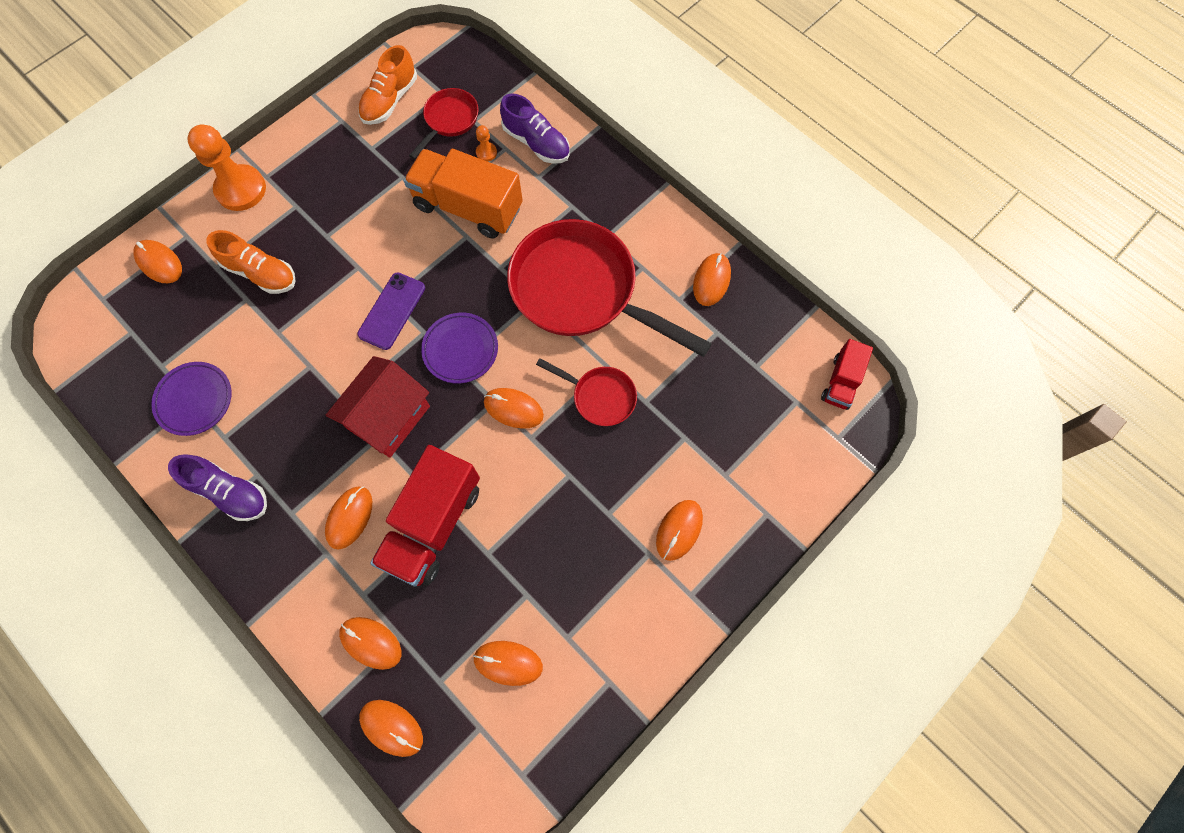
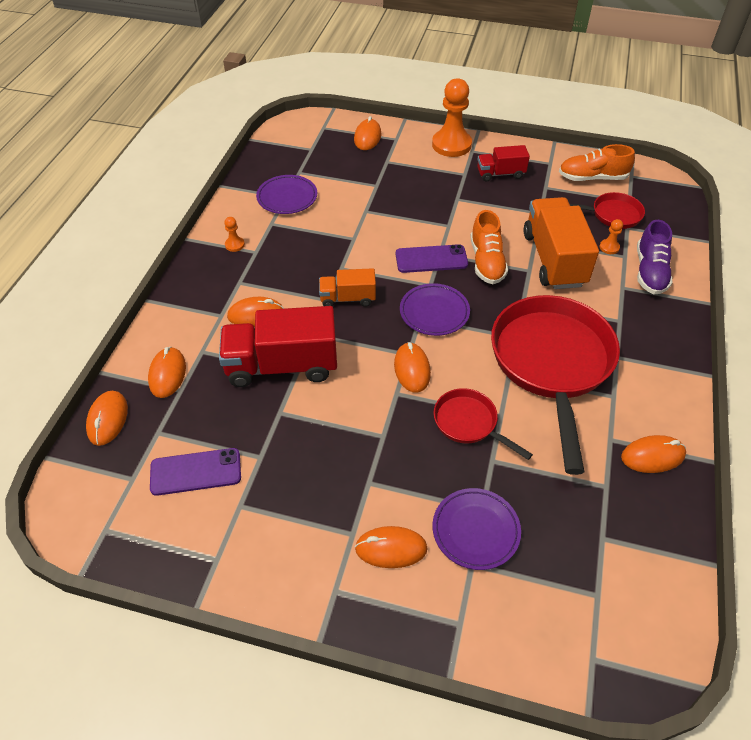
camera: 60 degrees right, 20 degrees down
purple shoe [168,454,267,521] -> orange pawn [224,217,245,252]
orange shoe [206,230,296,294] -> orange shoe moved to [470,210,508,284]
red house [326,356,430,458] -> orange truck [319,268,376,307]
orange mouse [473,641,543,686] -> purple phone [150,448,241,496]
red pan [536,358,637,426] -> red pan turned 135 degrees clockwise [434,388,533,460]
red truck [821,339,873,410] -> red truck moved to [477,145,530,182]
none -> purple plate [432,488,521,570]

